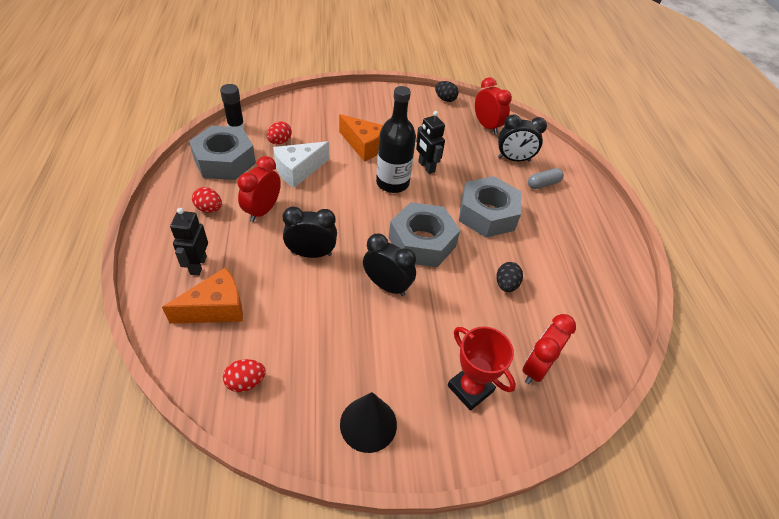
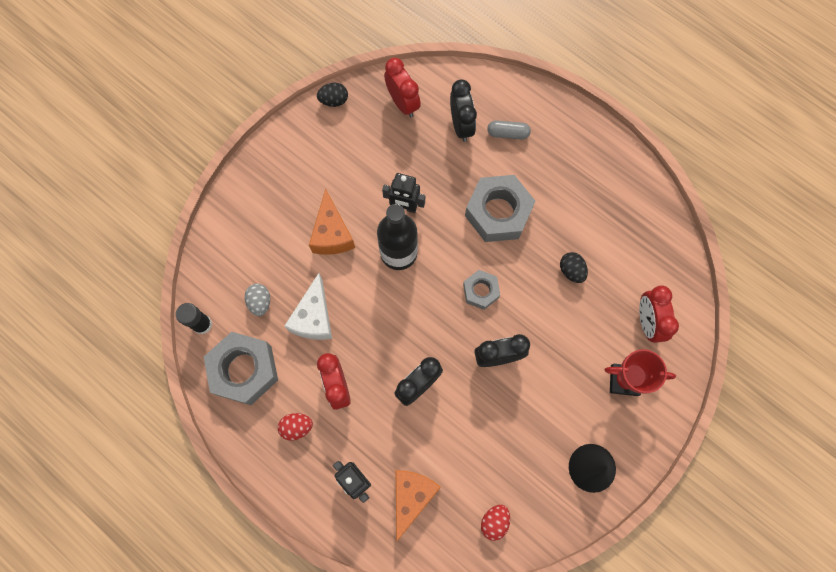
camera: 40 degrees left, 25 degrees up
red egg [267,121,292,144] -> grey egg [244,284,270,316]
orange cheese [339,114,383,161] -> orange cheese turned 90 degrees clockwise [309,188,355,255]
grey nut [389,202,460,267] -> grey nut [463,270,500,310], size x0.55
red clock [475,78,512,134] -> red clock turned 45 degrees clockwise [384,58,421,117]
black clock [498,114,547,162] -> black clock turned 60 degrees counterclockwise [450,79,477,142]
grey capsule [528,168,564,189] -> grey capsule turned 75 degrees clockwise [487,120,531,139]

